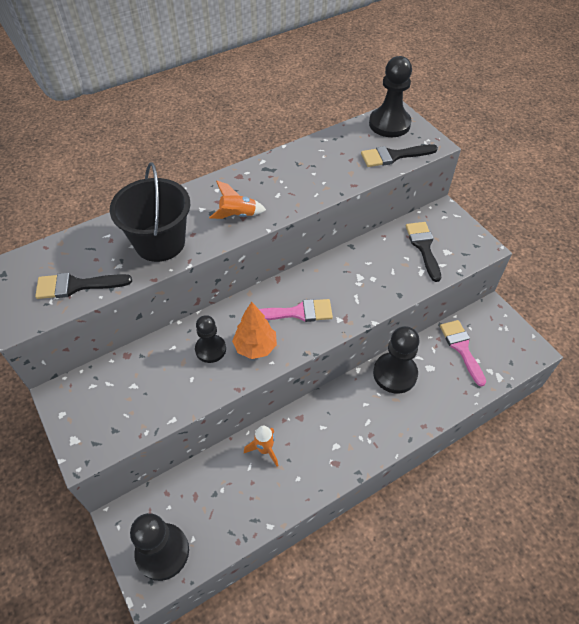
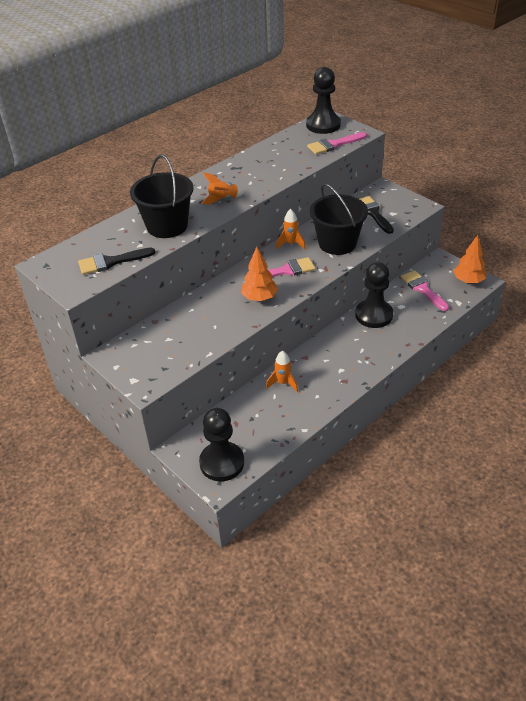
camera: 10 degrees left, 10 degrees down
black pawn [195,315,226,363] -> none
black brush [361,144,438,167] -> pink brush [307,132,367,154]
none -> orange rocket [276,209,306,249]
none -> black bucket [310,183,368,255]
none -> orange tree [453,235,486,284]

